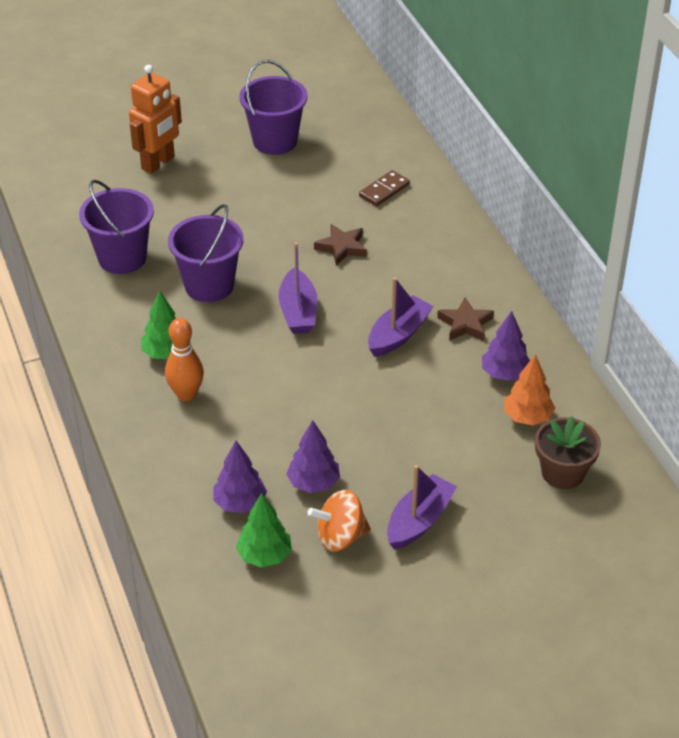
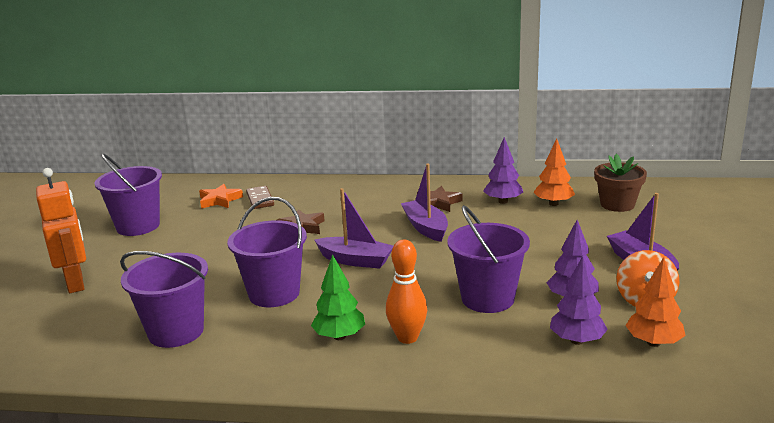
camera: 60 degrees left, 20 degrees down
green tree [236,493,292,568] -> orange tree [625,257,686,347]
none -> orange star [199,184,243,209]
none -> purple bucket [447,205,530,313]

